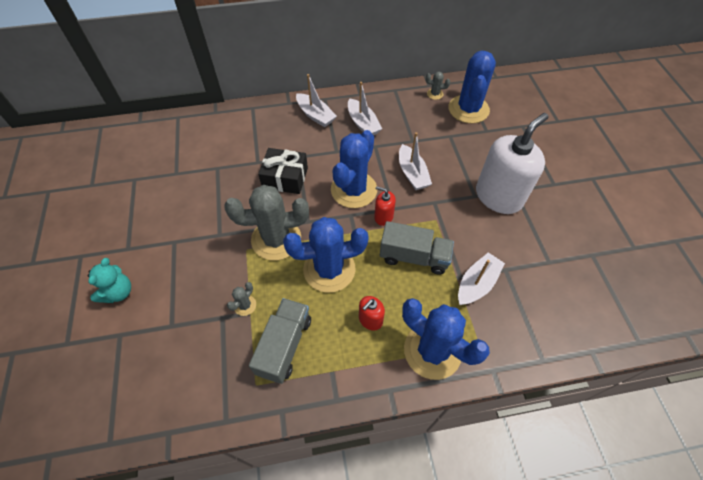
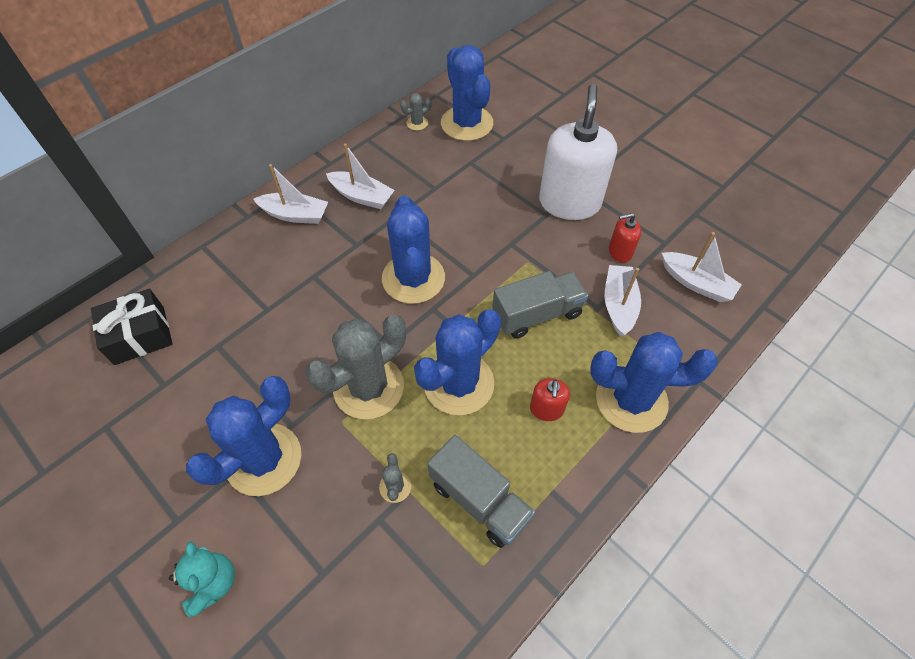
camera: 35 degrees left, 0 degrees up
grey truck [249,298,311,384] -> grey truck turned 150 degrees clockwise [427,435,535,548]
black gift [258,148,308,194] -> black gift moved to [91,289,173,365]
red soap dispenser [374,186,396,226] -> red soap dispenser moved to [609,213,641,263]
white boat [399,132,432,190] -> white boat moved to [662,232,742,302]
none -> blue cactus [186,376,301,496]

